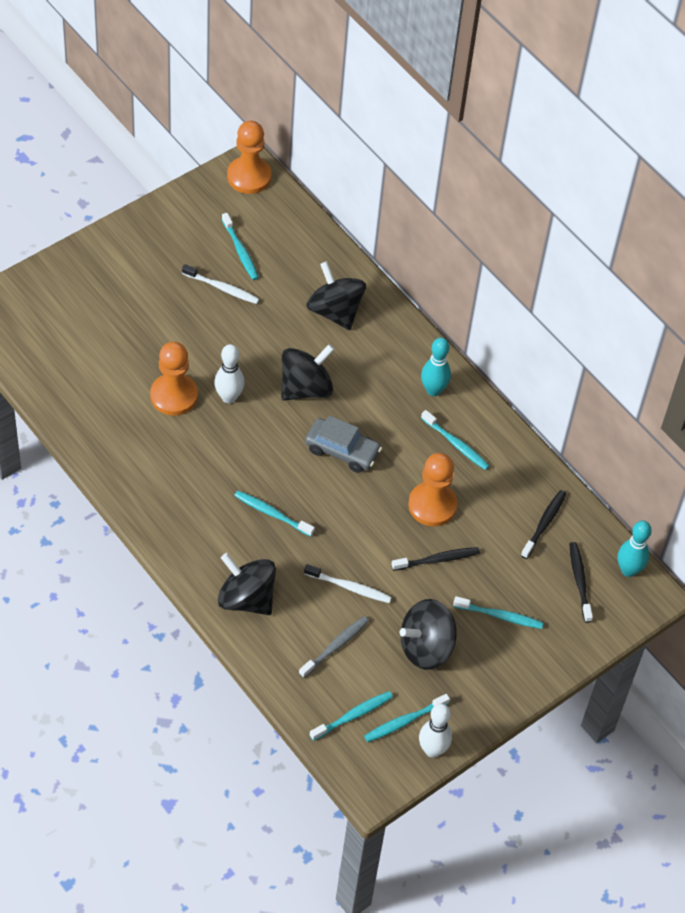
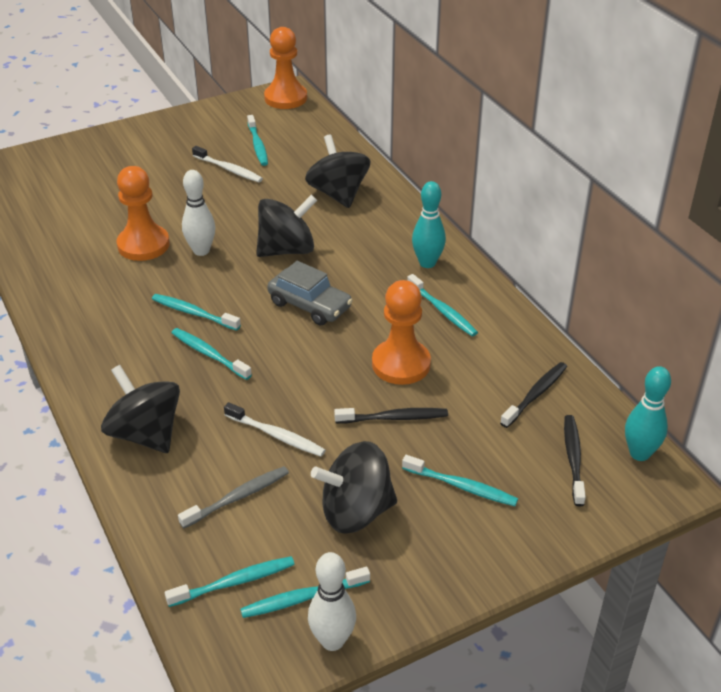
camera: 15 degrees right, 15 degrees down
none -> turquoise toothbrush [152,294,241,331]

